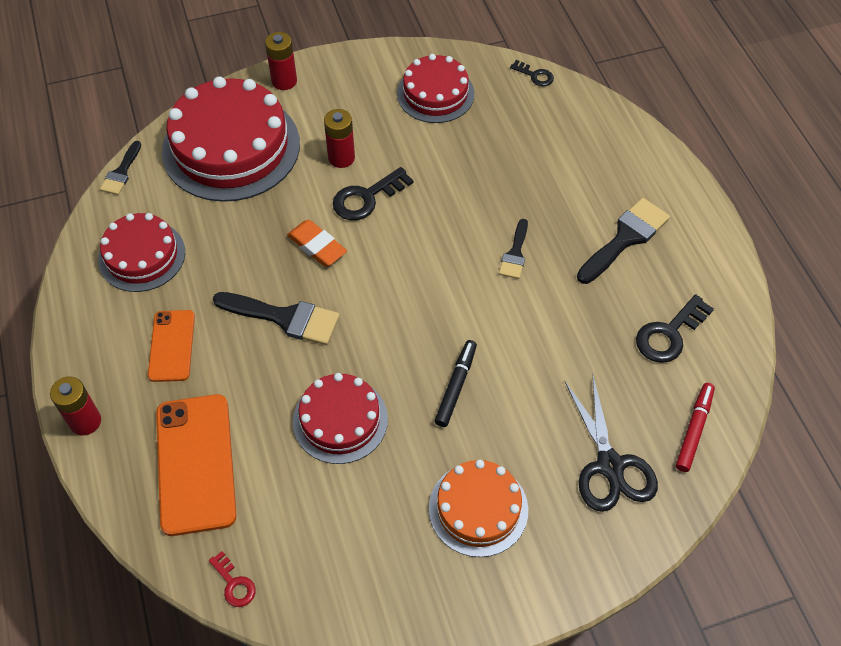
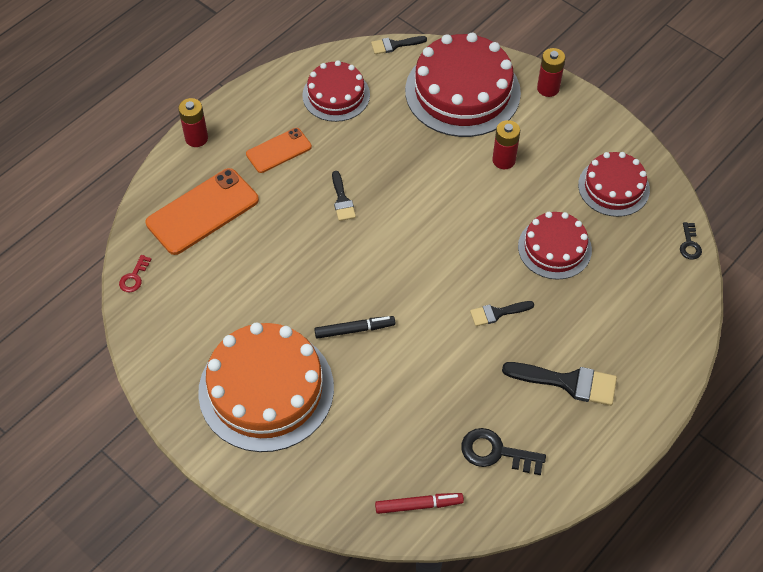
camera: 60 degrees right, 0 degrees up
black brush [213,292,340,345] -> black brush [332,171,356,221], size x0.59
orange eraser [287,220,347,267] -> none
red cake [293,373,388,464] -> red cake moved to [518,212,592,280]
black key [333,167,413,220] -> none
orange cake [429,460,528,557] -> orange cake [198,322,334,452], size x1.71
black scissors [565,376,658,512] -> none

